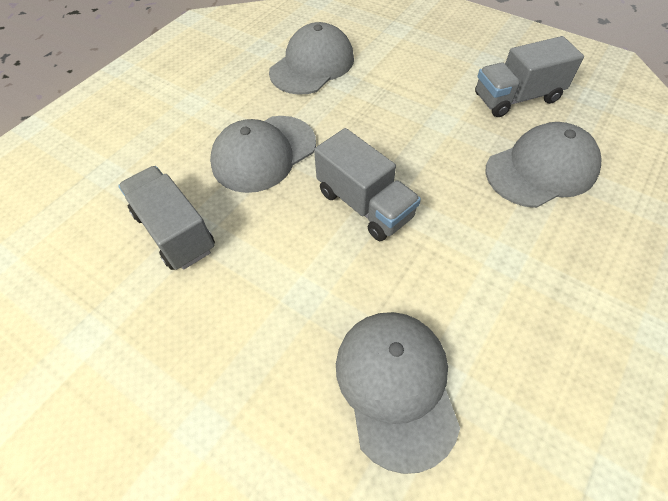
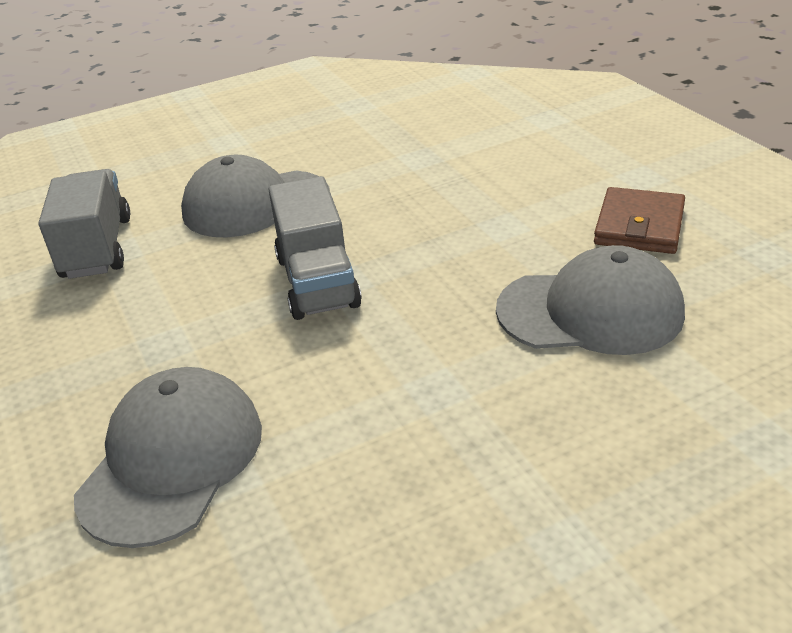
camera: 30 degrees right, 20 degrees down
grey cap [269,22,354,95] -> none
grey truck [475,36,584,117] -> brown wallet [594,187,685,254]

